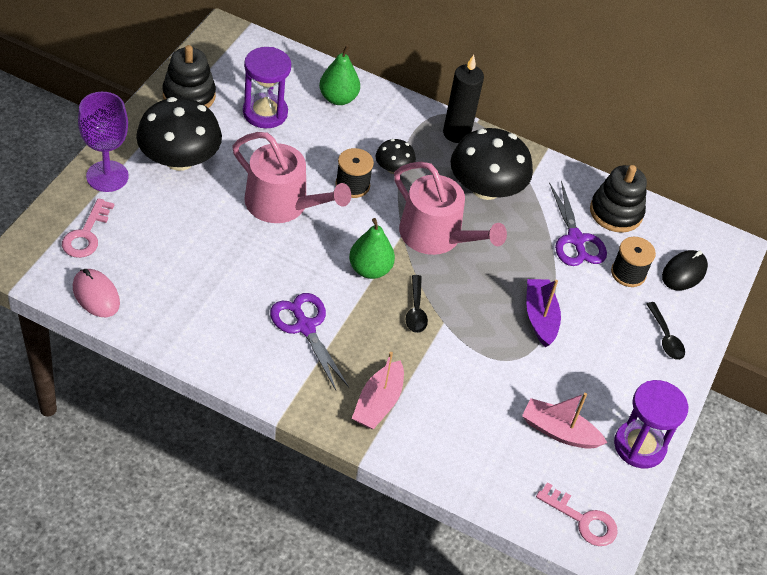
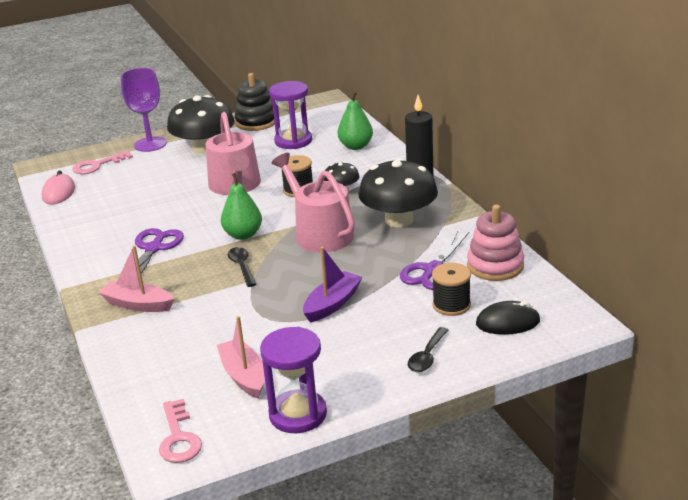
camera: 50 degrees right, 20 degrees down
pink boat [352,352,404,429] -> pink boat turned 45 degrees clockwise [99,245,174,312]
pink watering can [394,162,507,255] -> pink watering can turned 150 degrees clockwise [272,153,355,252]
black spoon [406,275,428,333] -> black spoon turned 120 degrees clockwise [228,247,256,287]
black stacking toy [590,165,647,233] -> pink stacking toy [467,205,524,281]

